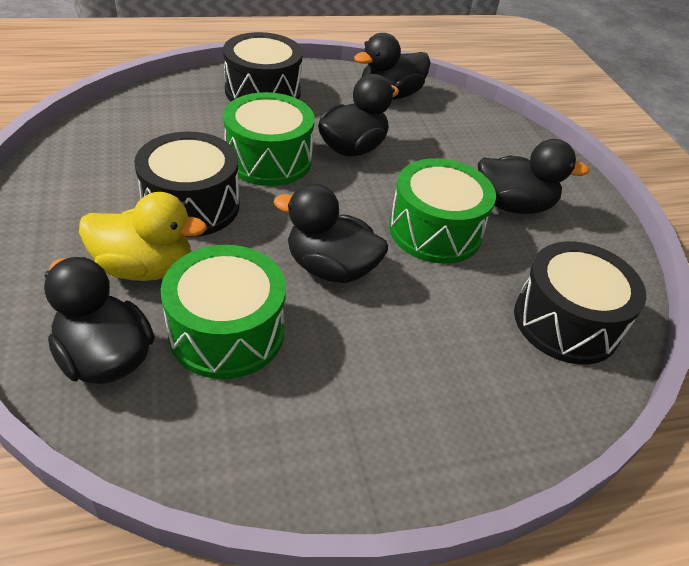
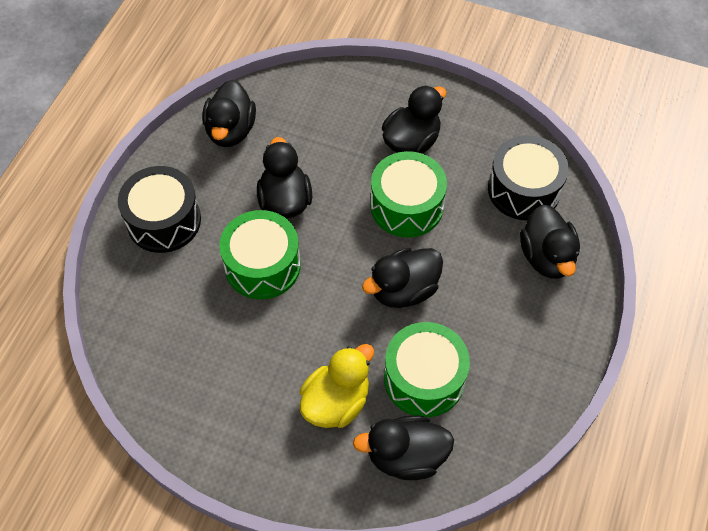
camera: 50 degrees left, 15 degrees up
black drum [134,131,239,237] -> none
none -> black duck [520,204,580,279]

